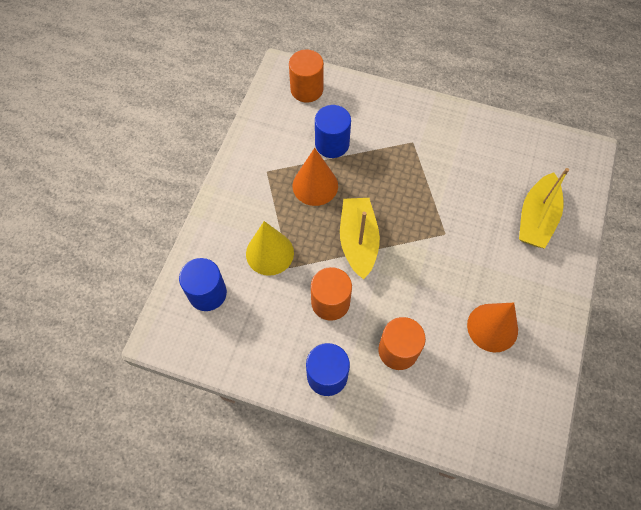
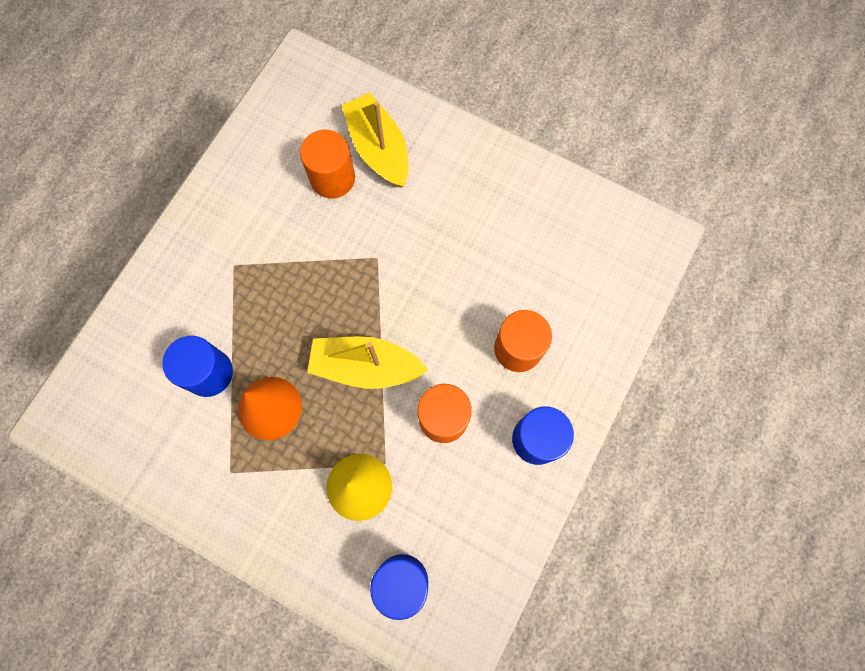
camera: 80 degrees left, 10 degrees up
orange cylinder [289,49,324,103] -> orange cylinder moved to [300,130,355,198]
orange cone [467,303,518,352] -> none
yellow boat [519,168,569,249] -> yellow boat turned 150 degrees counterclockwise [342,93,408,188]

